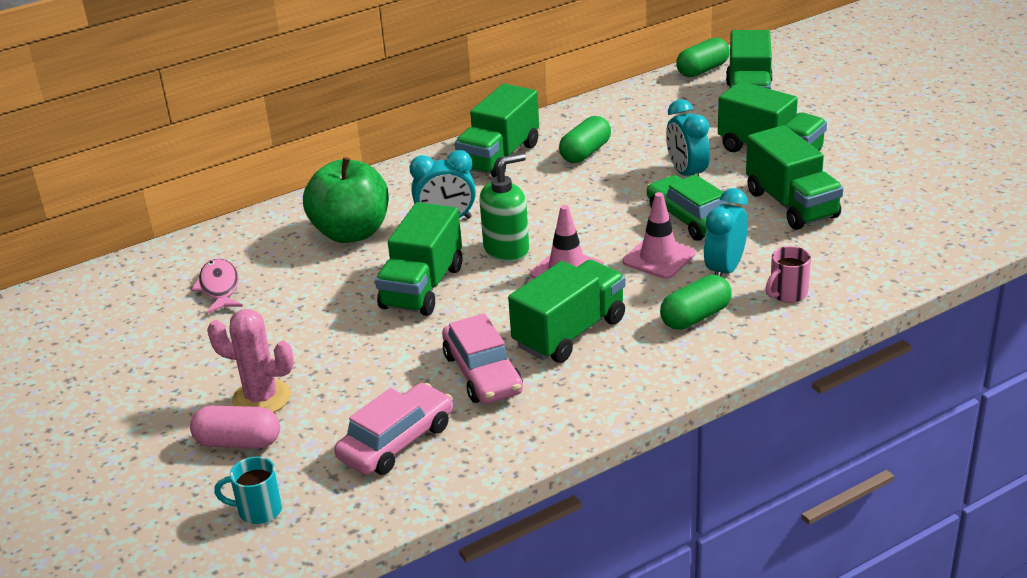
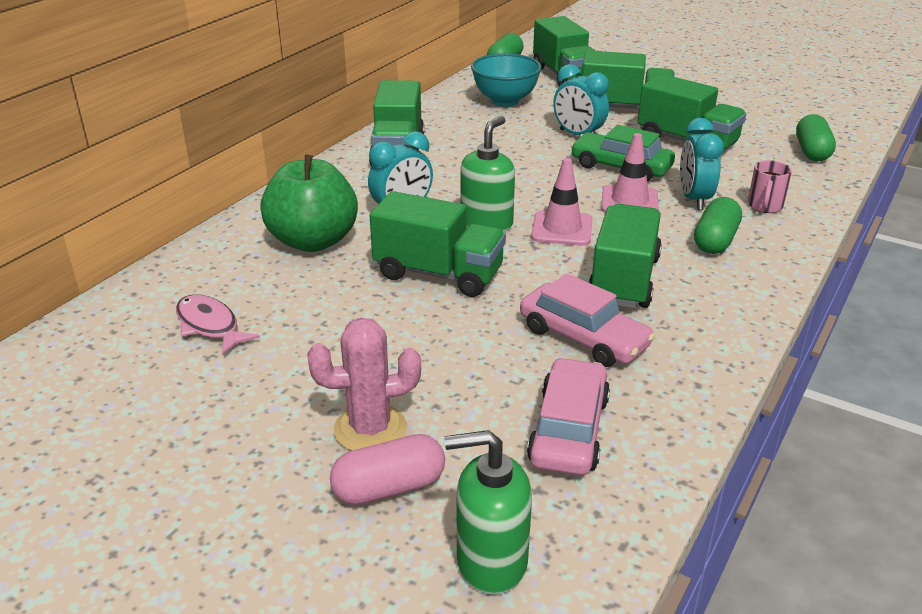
camera: 30 degrees left, 0 degrees up
turquoise mug [214,456,282,524] -> green soap dispenser [444,430,532,595]
green truck [375,202,462,316] -> green truck turned 60 degrees counterclockwise [369,191,506,297]
green capsule [559,116,611,163] -> green capsule moved to [796,114,836,161]
none -> turquoise bowl [471,53,542,107]

